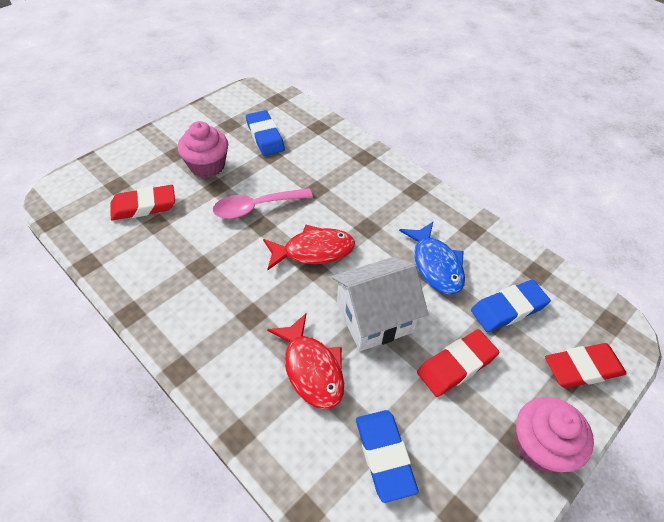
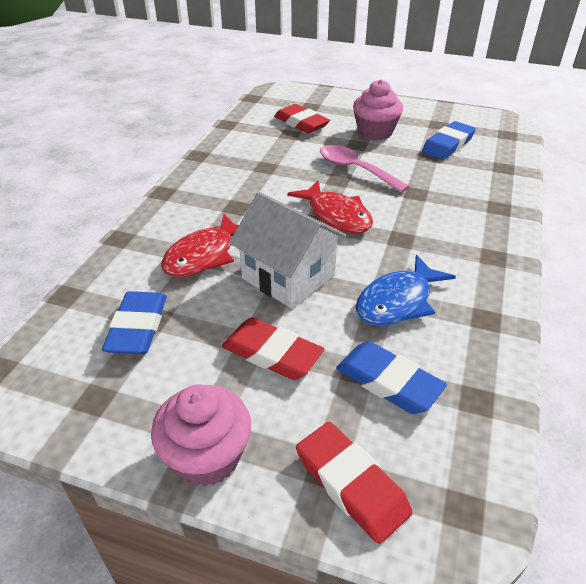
camera: 65 degrees right, 10 degrees down
blue eraser [356,410,419,503] -> blue eraser turned 45 degrees counterclockwise [102,291,167,354]

